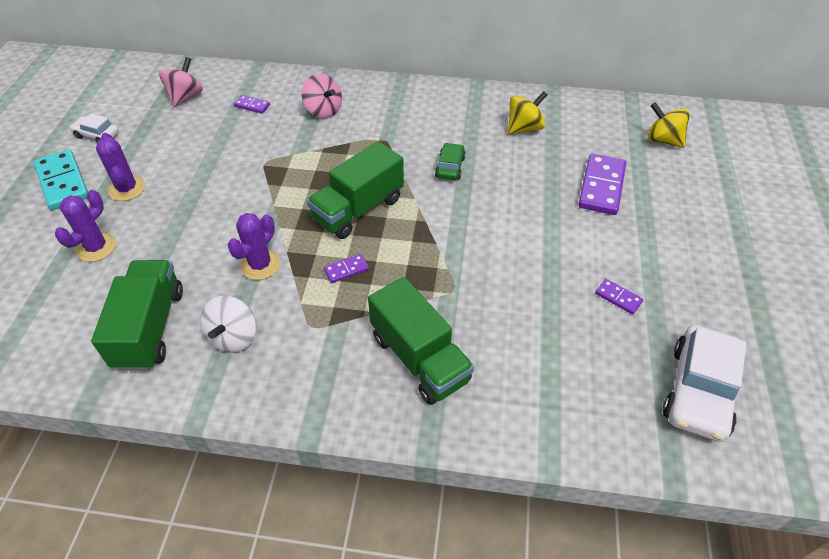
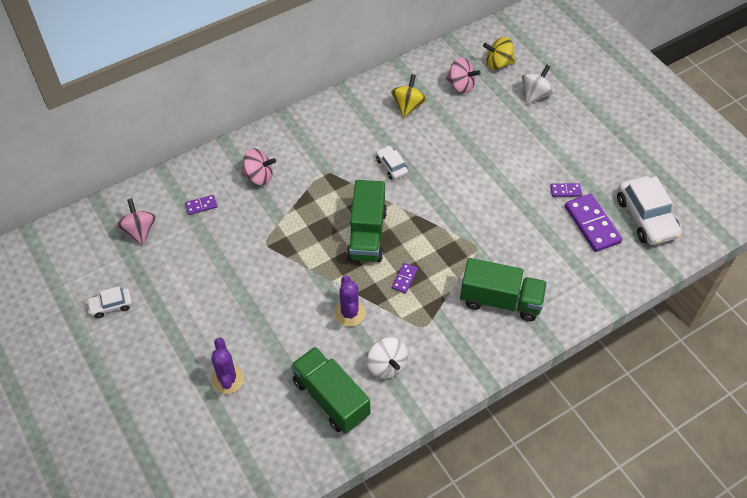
camera: 40 degrees left, 5 degrees up
turquoise domino [34,149,88,210] -> none
purple cactus [96,133,145,201] -> none
green car [435,143,466,180] -> white car [376,146,408,180]
purple domino [578,154,626,215] -> purple domino moved to [565,194,622,252]
none -> pink spinning top [446,57,480,94]
none -> white spinning top [522,65,554,104]

